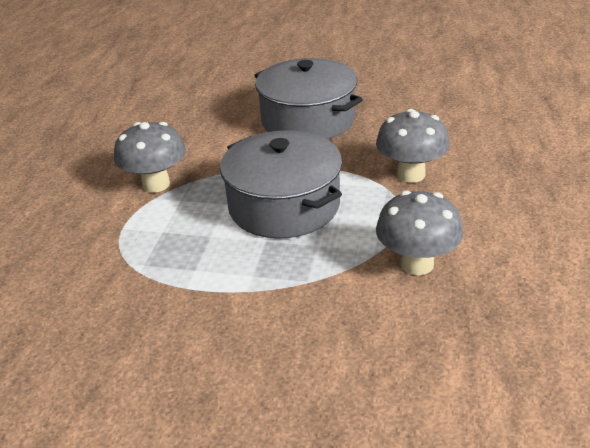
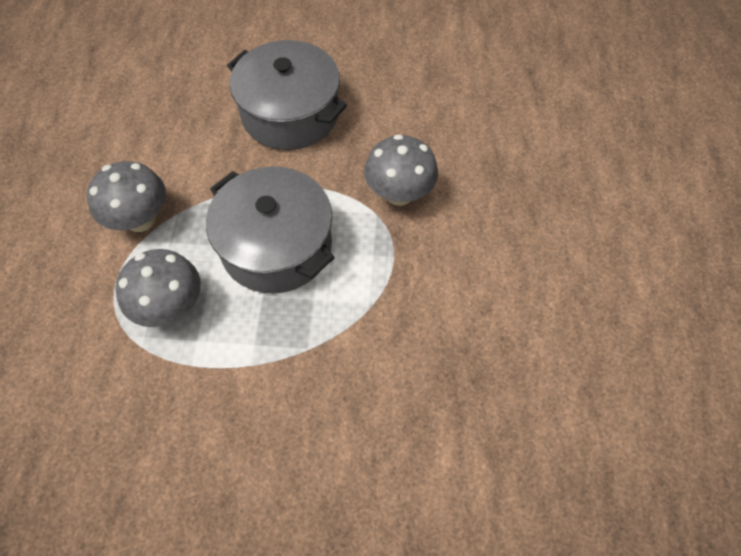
camera: 10 degrees left, 25 degrees up
grey mushroom [376,190,463,275] -> grey mushroom moved to [115,249,201,327]

